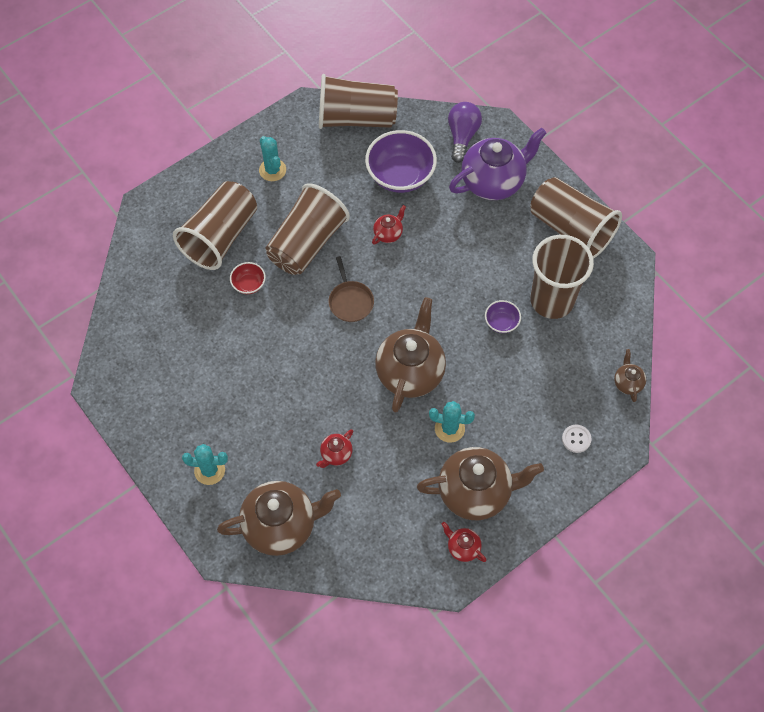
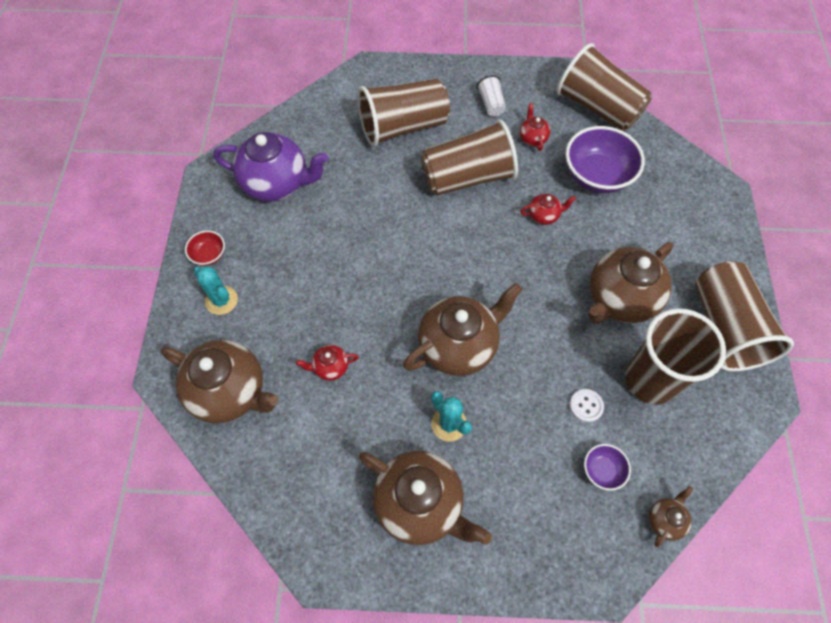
camera: 40 degrees right, 0 degrees up
red bowl [230,262,266,294] -> red bowl moved to [185,230,225,266]
turquoise cactus [259,136,286,181] -> white cup [477,75,506,117]
brown pan [329,256,374,322] -> none
red teapot [442,522,487,562] -> red teapot moved to [520,103,550,151]
purple light bulb [448,102,482,163] -> none
purple teapot [449,128,546,200] -> purple teapot moved to [213,132,328,202]
purple bowl [485,300,521,333] -> purple bowl moved to [584,444,631,491]
white button [562,425,592,453] -> white button moved to [570,389,604,422]
none -> brown teapot [588,242,674,324]

